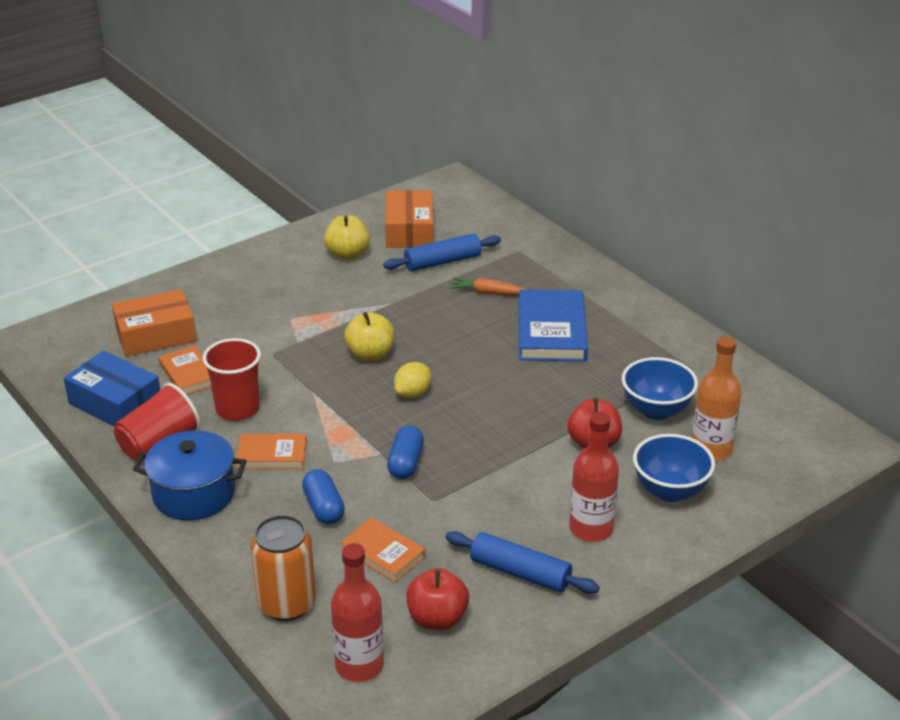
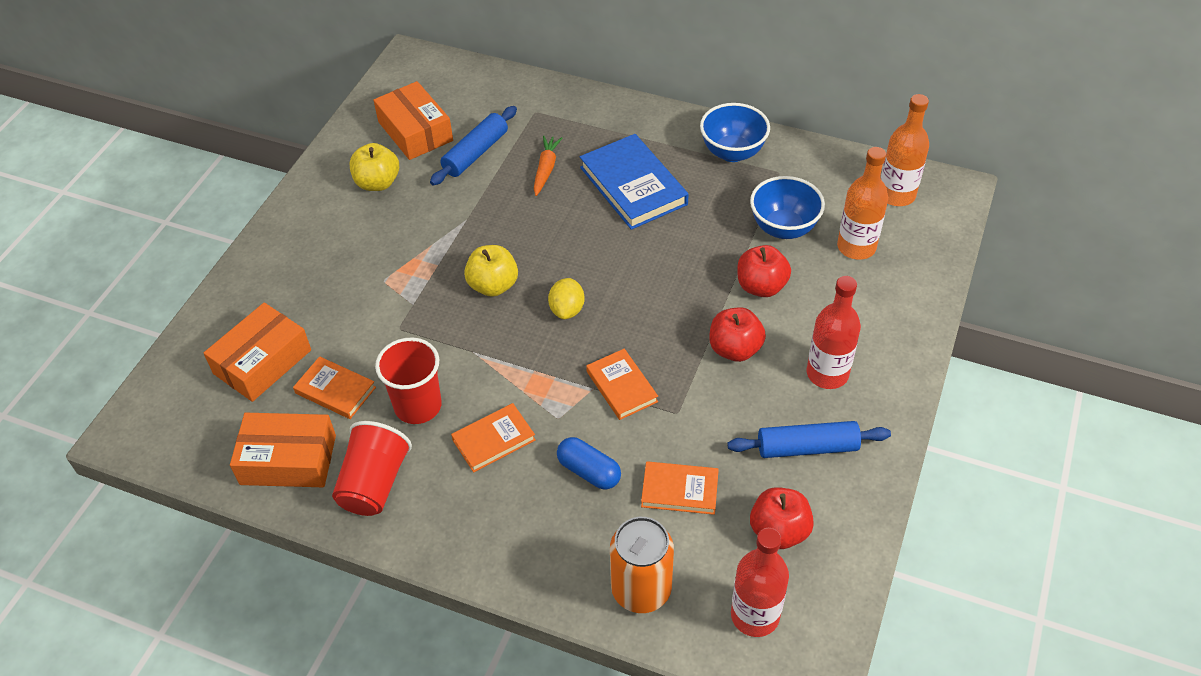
camera: 30 degrees left, 15 degrees up
blue box [64,351,160,426] -> orange box [230,413,336,487]
blue pot [133,430,247,520] -> none
blue capsule [387,426,424,479] -> orange book [586,349,658,420]
orange carrot [450,277,528,295] -> orange carrot turned 120 degrees clockwise [534,136,562,196]
blue bowl [633,434,715,502] -> blue bowl moved to [700,103,770,162]
none -> red apple [709,307,766,362]
none -> orange bottle [881,94,929,206]

